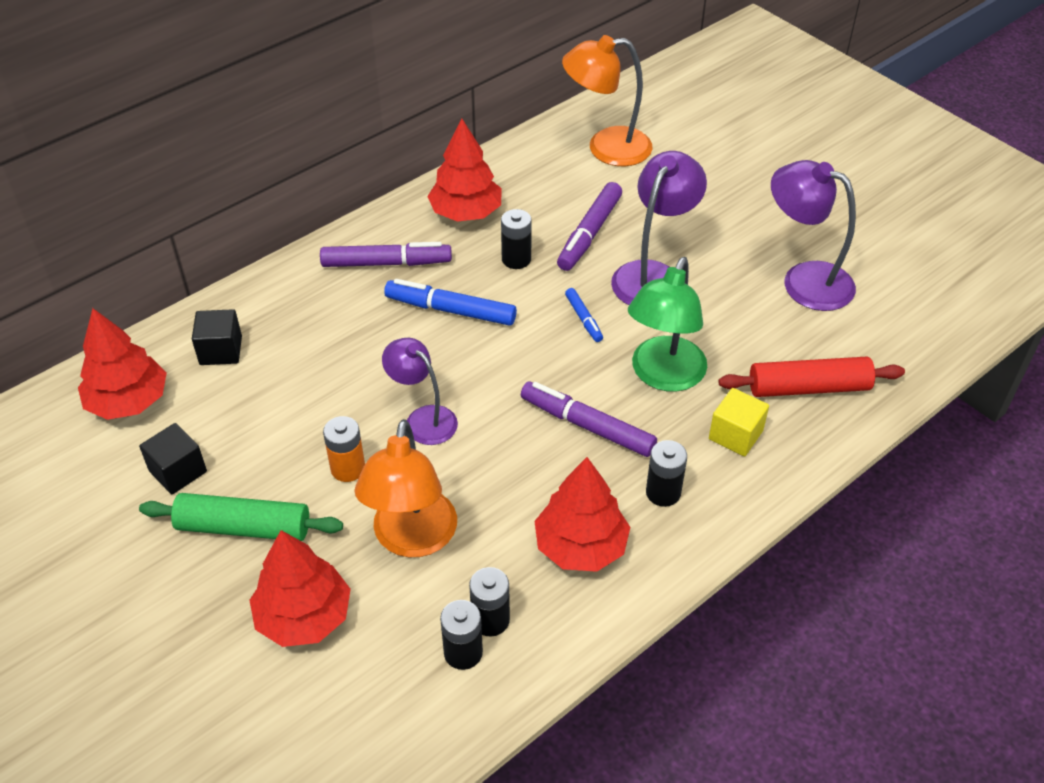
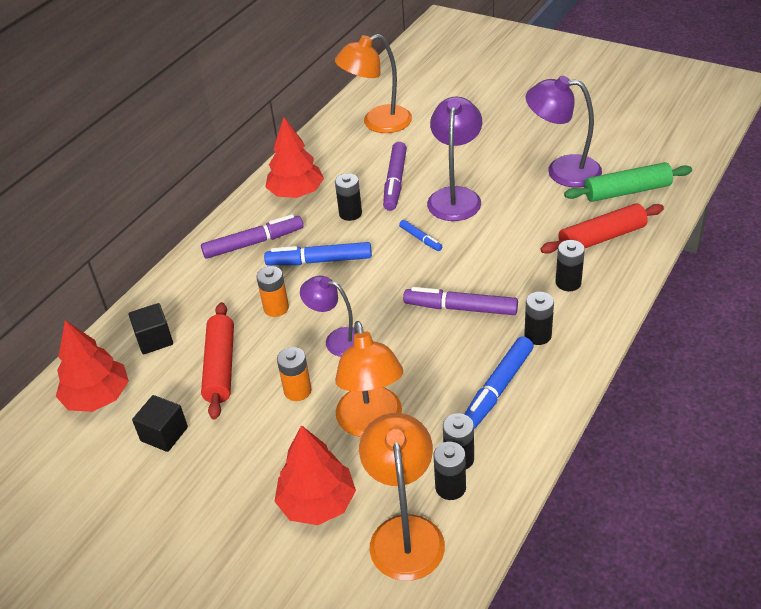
camera: 15 degrees left, 5 degrees down
green rolling pin [139,493,343,541] -> green rolling pin moved to [564,162,692,202]
red tree [534,457,630,572] -> blue marker [465,336,533,429]
green lamp [628,257,707,392] -> none
yellow cube [709,388,769,456] -> black battery [556,240,585,291]
none -> red rolling pin [201,302,234,420]
none -> orange battery [256,266,289,317]
none -> orange lamp [359,413,445,581]

